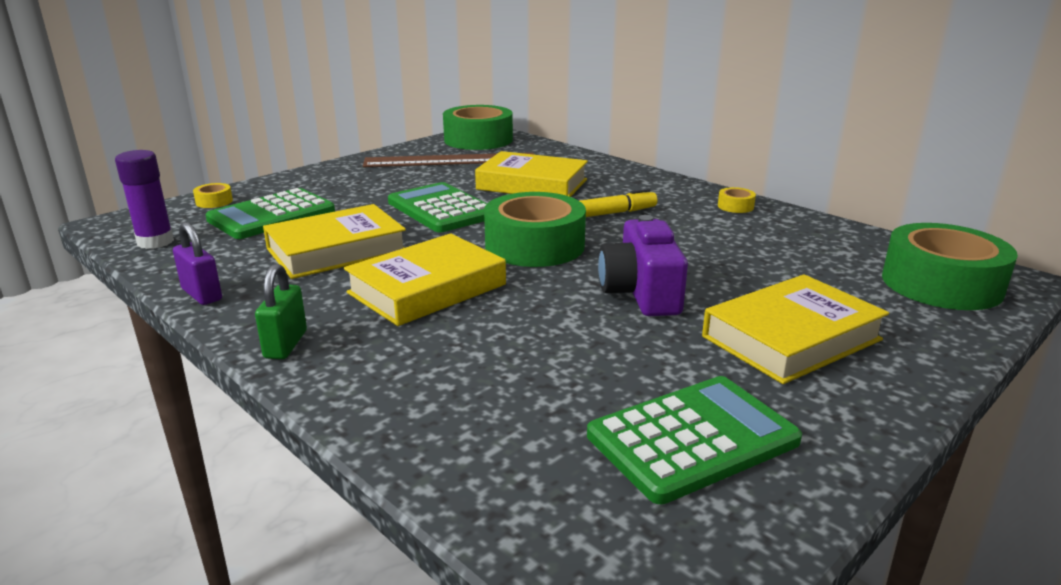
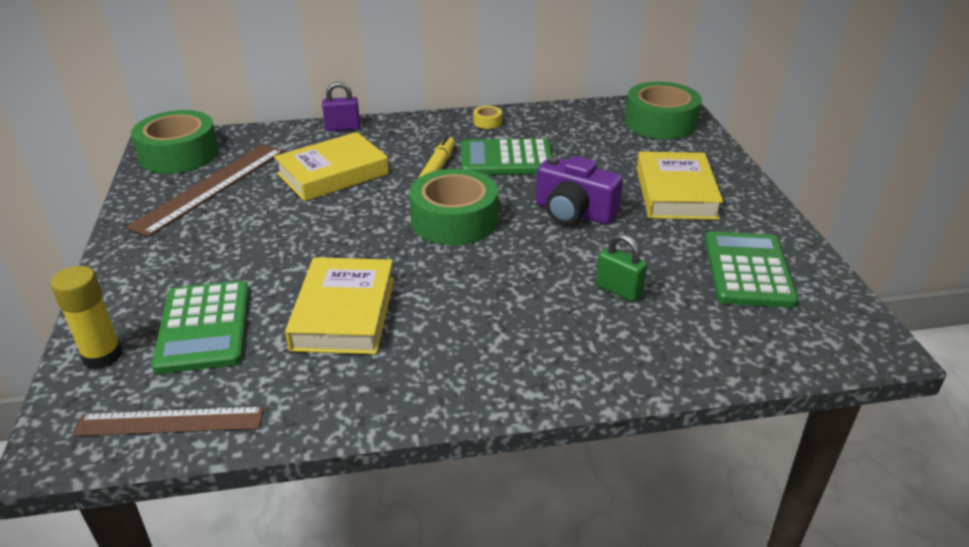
camera: 55 degrees left, 10 degrees up
purple glue stick [115,150,174,249] -> brown ruler [73,407,264,436]
purple padlock [173,222,222,305] -> purple padlock moved to [322,82,360,131]
yellow tape [193,183,233,208] -> yellow glue stick [51,266,123,369]
green padlock [255,264,307,359] -> green padlock moved to [596,234,647,302]
yellow book [344,233,506,326] -> none
green calculator [388,182,487,232] -> green calculator moved to [461,139,552,175]

